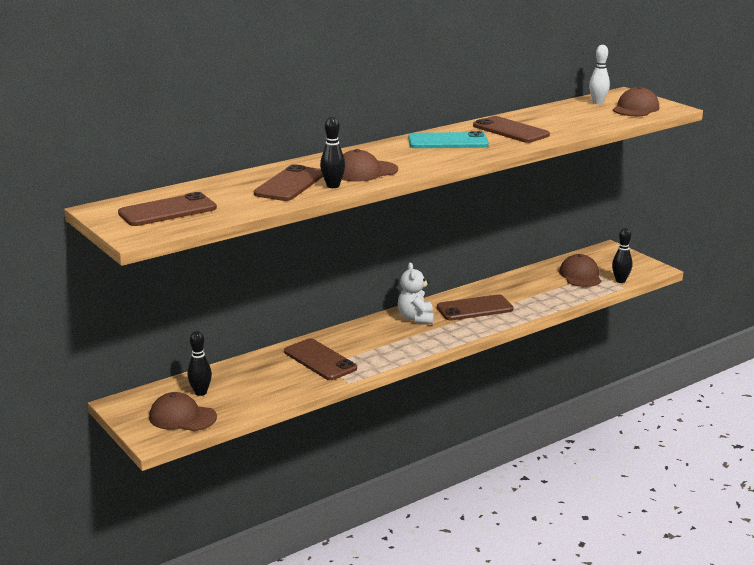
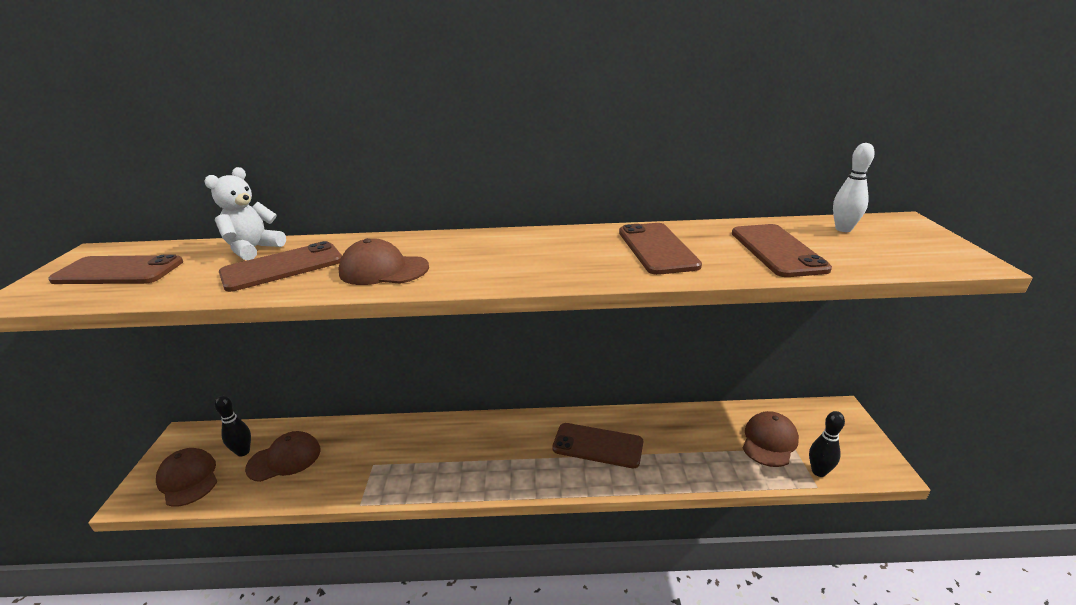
camera: 35 degrees right, 5 degrees up
brown phone [284,339,357,380] -> brown phone moved to [732,224,832,277]
black bowling pin [320,116,346,188] -> none
white teddy bear [398,263,434,324] -> white teddy bear moved to [204,167,286,260]
turquoise phone [408,131,489,148] -> none
brown cap [613,86,659,116] -> brown cap moved to [245,431,320,482]

